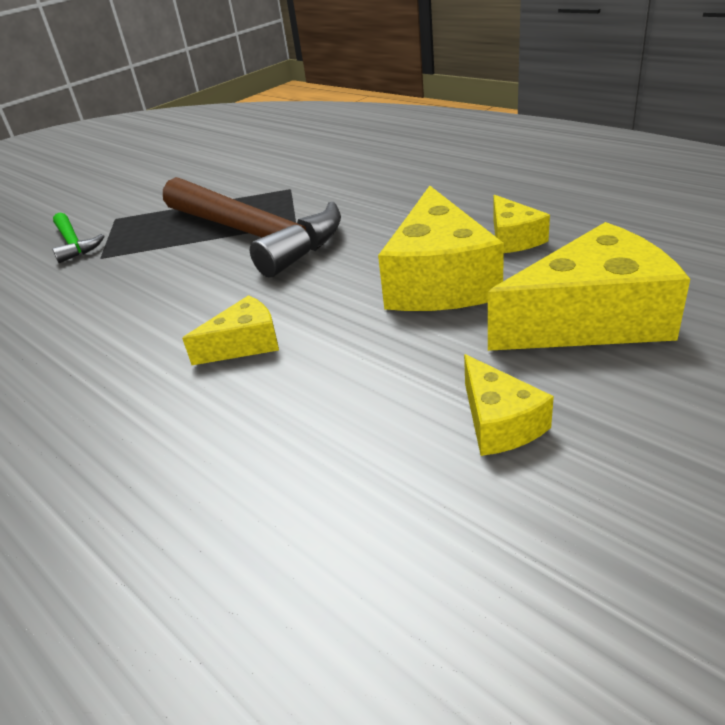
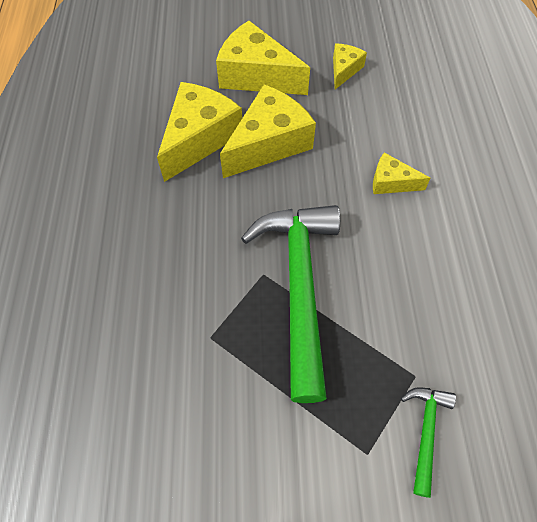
camera: 140 degrees left, 25 degrees up
brown hammer [163,177,341,278] -> green hammer [241,205,340,403]
yellow cheese [493,195,550,253] -> yellow cheese [157,82,242,182], size x1.92

